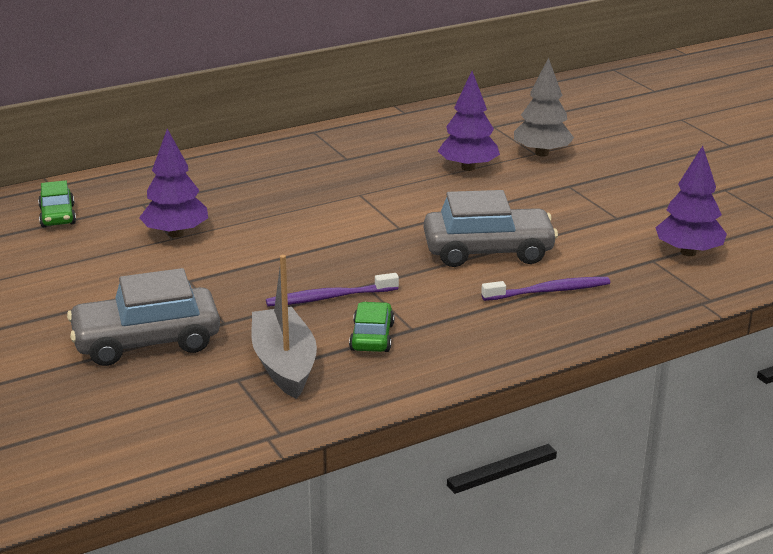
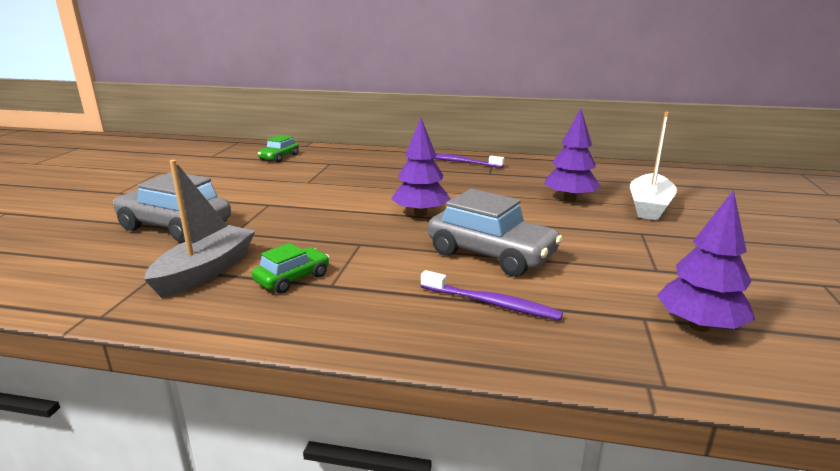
camera: 40 degrees right, 5 degrees down
purple tree [139,129,208,237] -> purple tree moved to [391,118,450,217]
purple toothbrush [266,273,399,307] -> purple toothbrush moved to [433,153,504,168]
grey tree [514,57,574,157] -> white boat [630,112,677,220]

